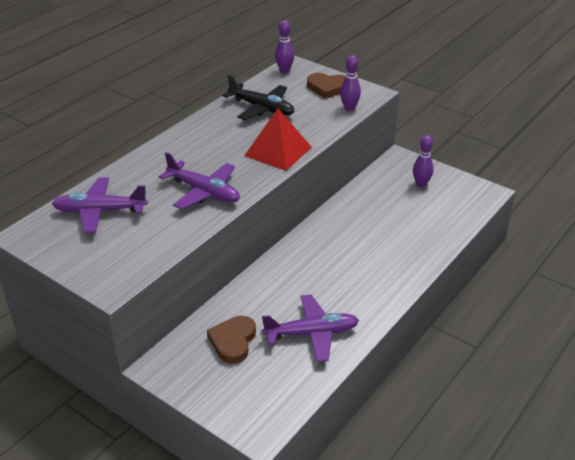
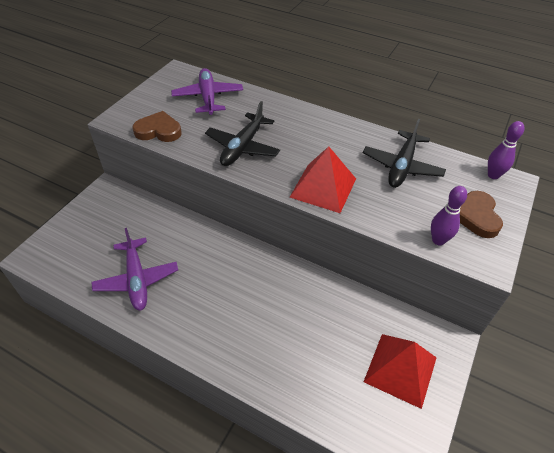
camera: 80 degrees right, 10 degrees up
purple plane [159,152,240,209] -> black plane [205,101,280,166]
brown heart [207,316,256,364] -> brown heart moved to [132,111,182,142]
purple bowling pin [413,135,434,188] -> red pyramid [364,334,437,409]

